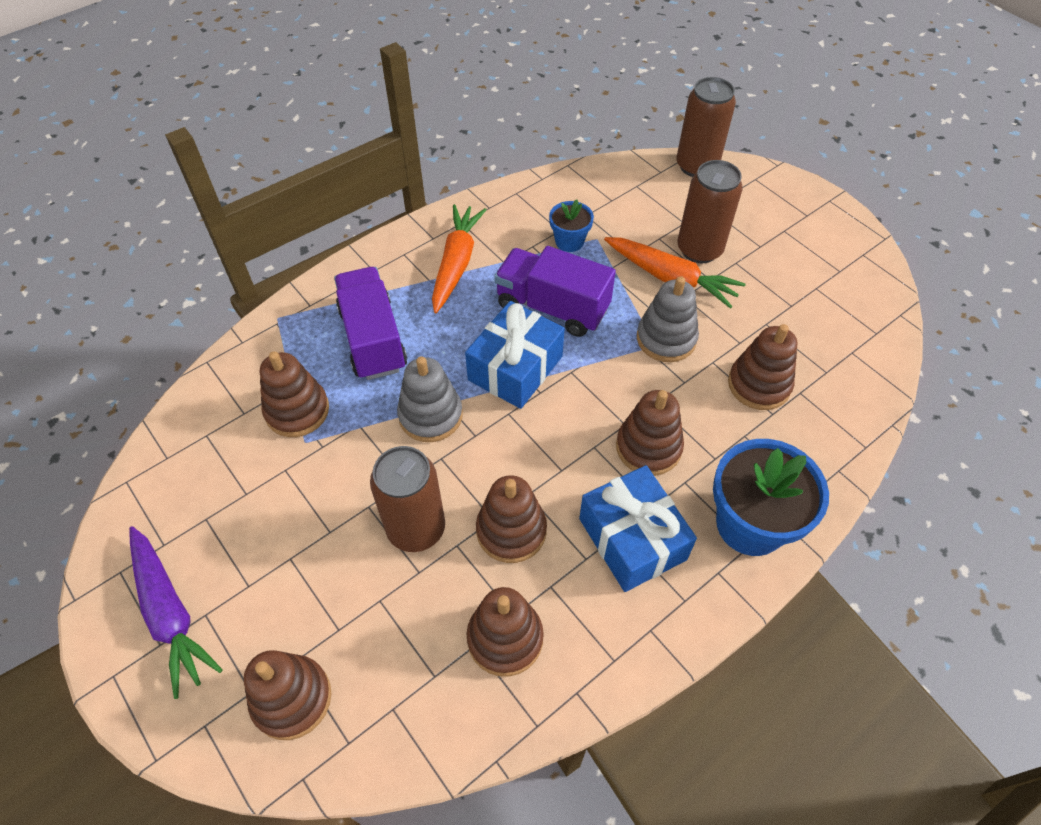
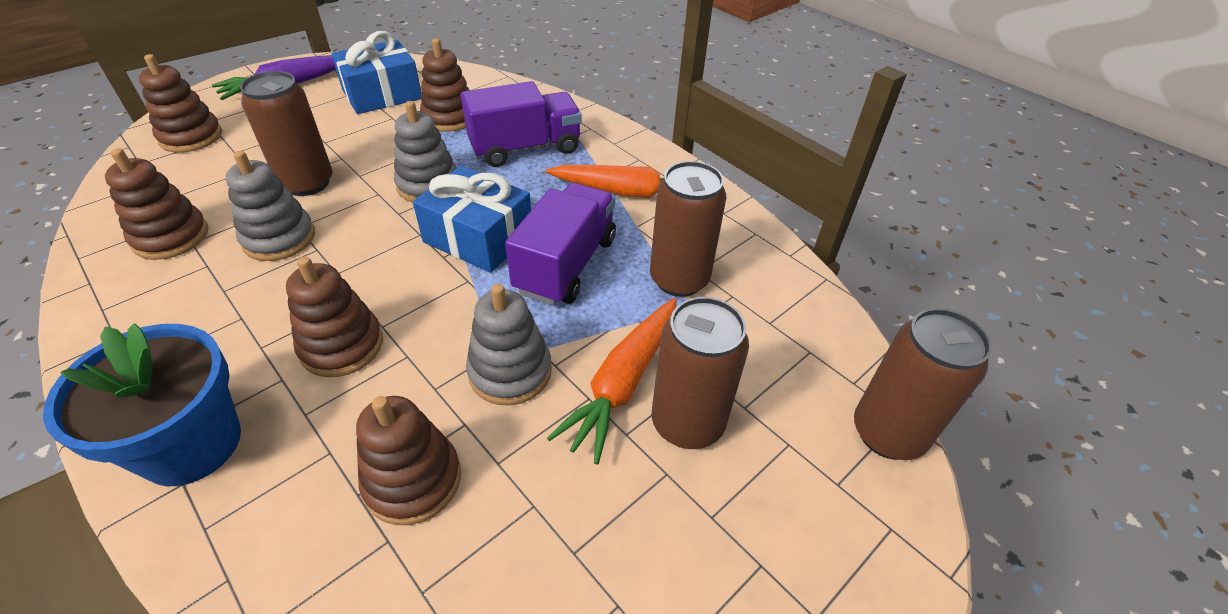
camera: 85 degrees right, 10 degrees down
brown stacking toy [476,475,547,563] -> grey stacking toy [225,151,315,261]
blue flower pot [549,200,594,252] -> brown can [650,161,726,297]
blue gift [579,465,697,592] -> blue gift moved to [331,31,422,114]

